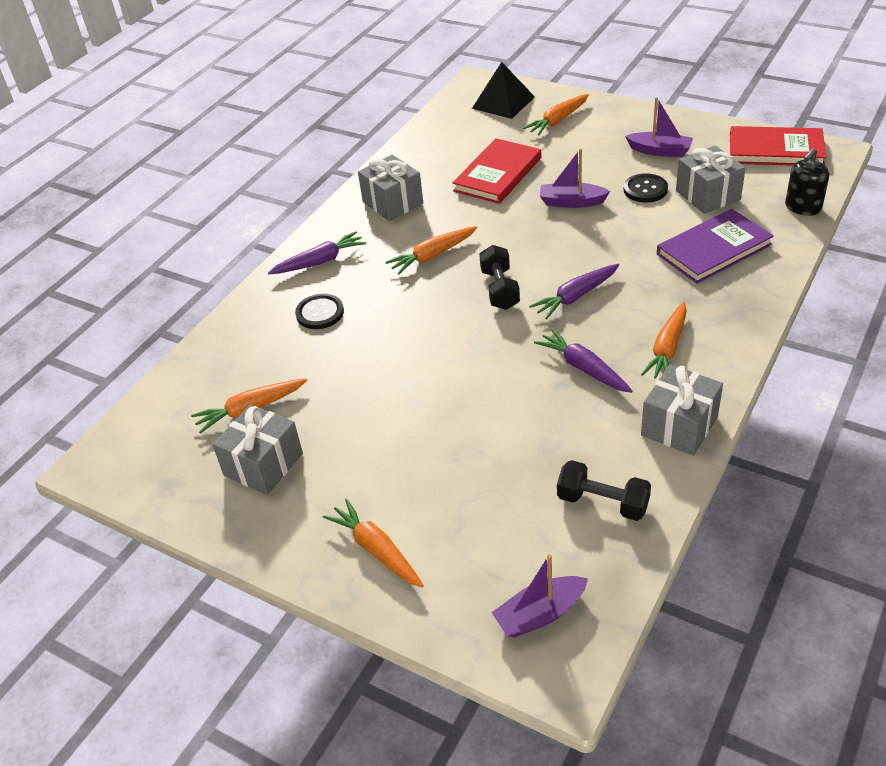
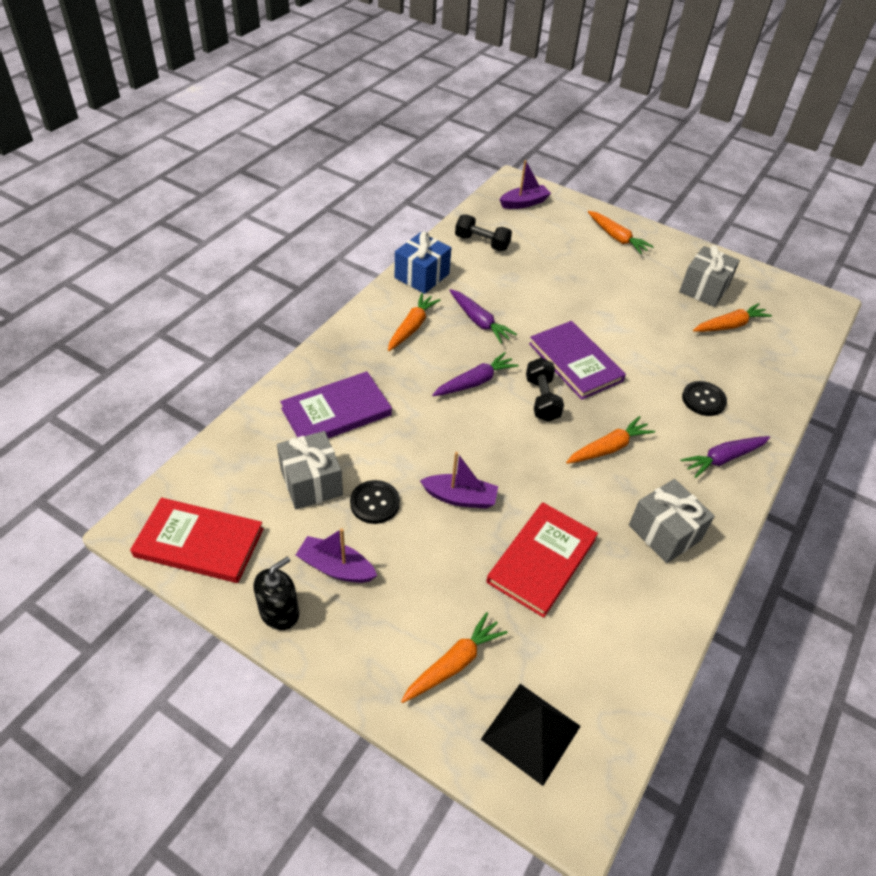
camera: 175 degrees right, 5 degrees up
grey gift [641,364,723,456] -> blue gift [395,232,451,294]
black soap dispenser [785,148,829,216] -> black soap dispenser moved to [253,556,299,630]
none -> purple book [529,321,626,400]

